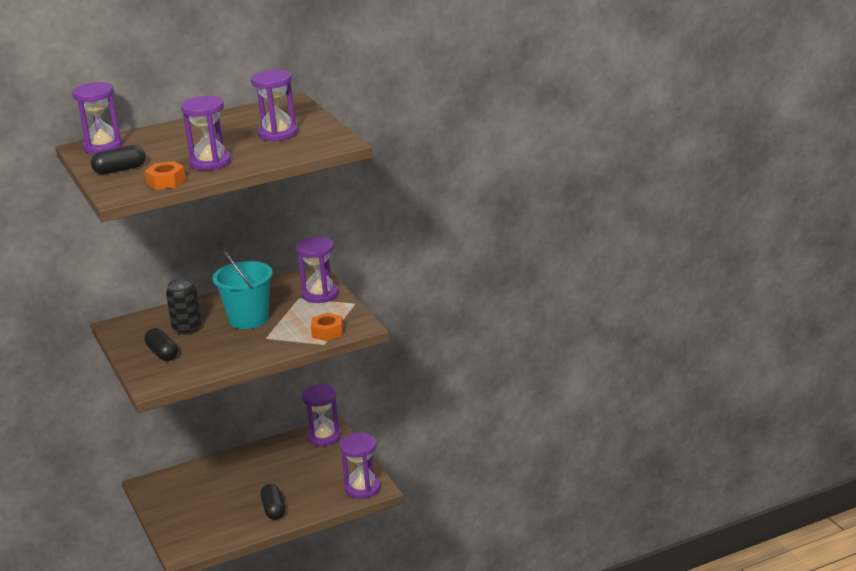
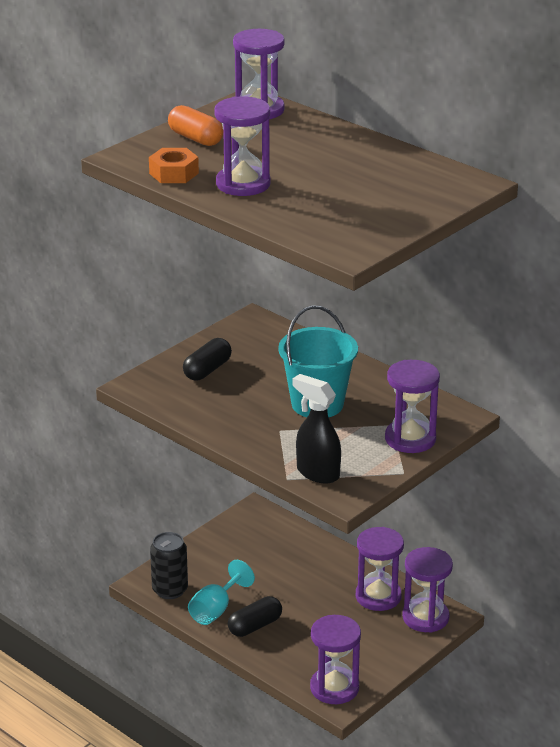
camera: 65 degrees right, 5 degrees up
black capsule [91,145,146,174] -> orange capsule [168,105,223,146]
black can [166,278,201,335] -> black can moved to [150,532,188,599]
purple hourglass [251,69,298,141] -> purple hourglass moved to [356,527,404,611]
orange nut [311,313,344,341] -> black spray bottle [292,374,341,484]
none -> turquoise goblet [188,560,255,625]

